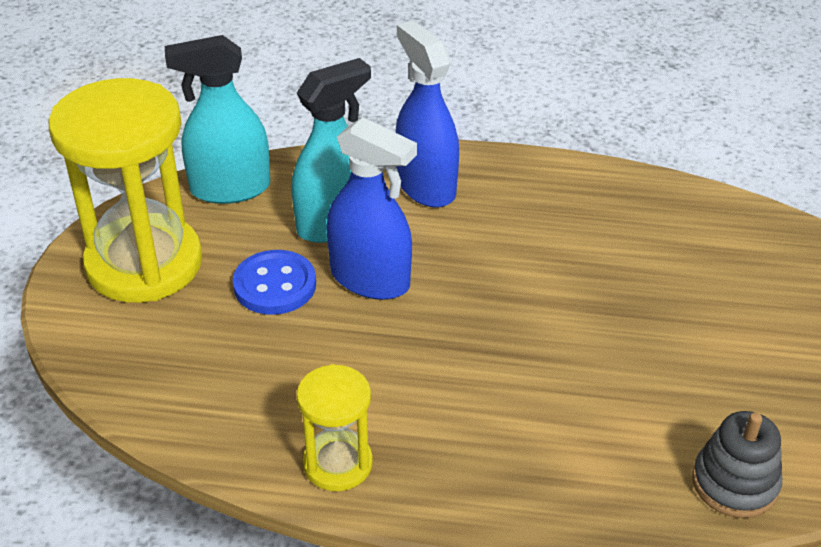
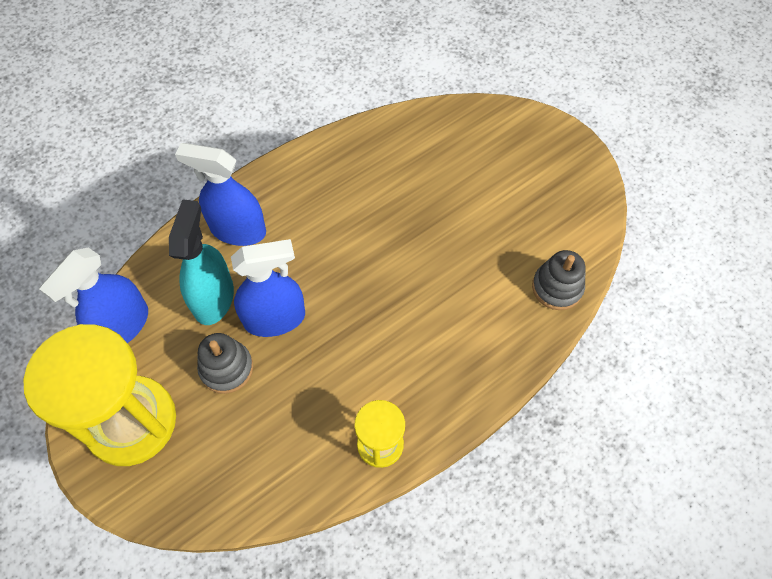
camera: 45 degrees left, 20 degrees up
turquoise spray bottle [165,35,270,204] -> blue spray bottle [39,247,148,343]
blue button [233,250,316,315] -> grey stacking toy [197,333,253,394]

